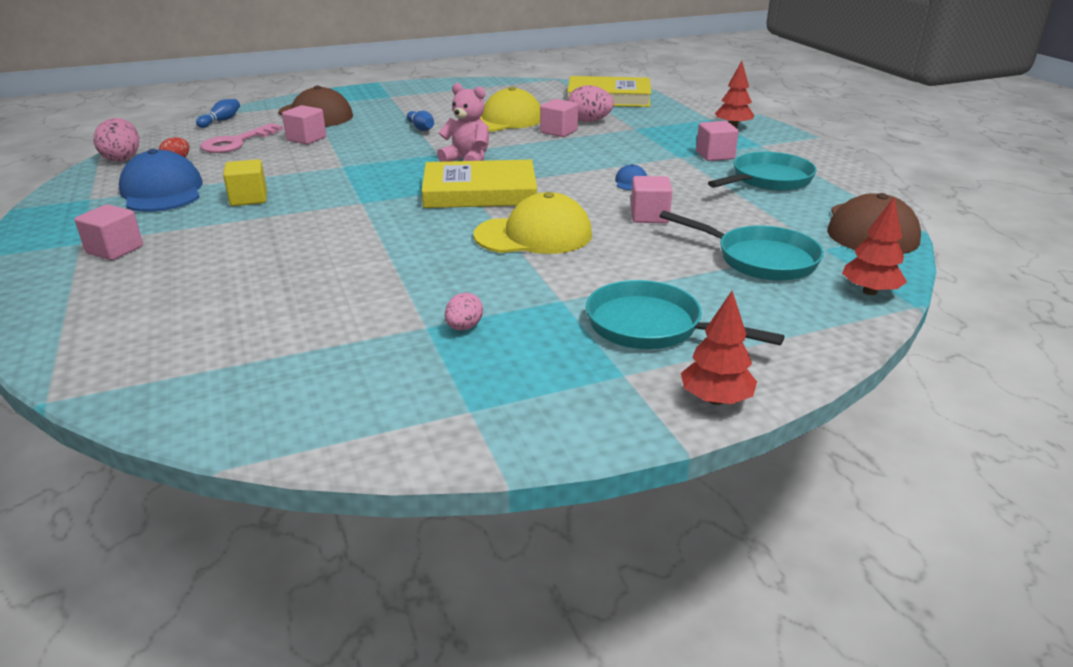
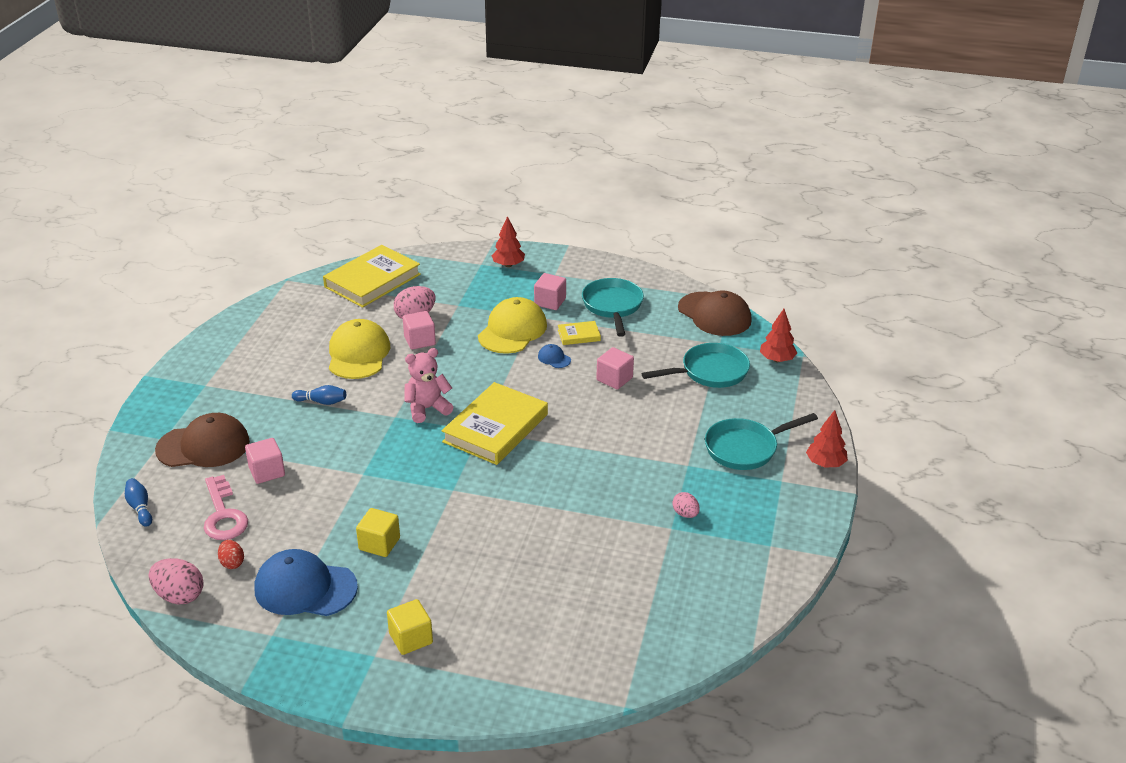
camera: 55 degrees left, 5 degrees up
pink cube [75,204,143,260] -> yellow cube [387,599,433,655]
yellow cap [473,192,592,254] -> yellow cap moved to [478,297,547,354]
none -> yellow book [558,321,601,345]

